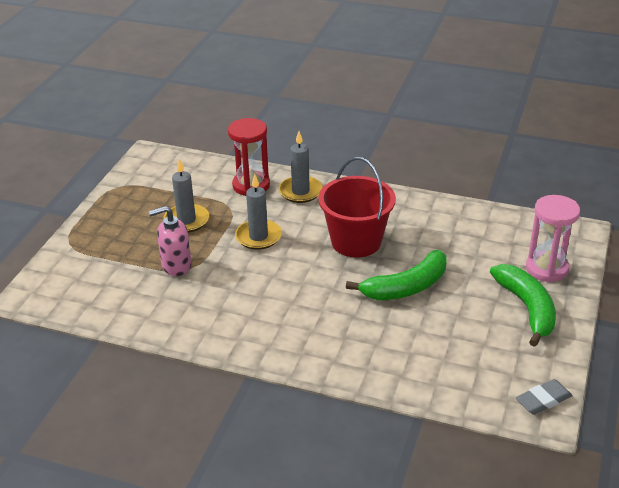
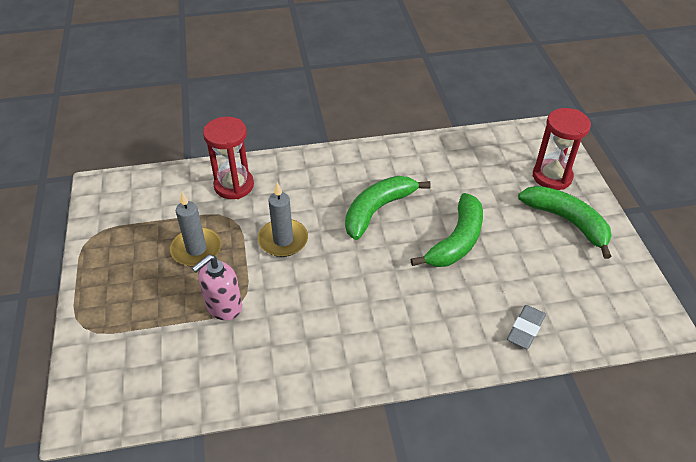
camera: 30 degrees left, 10 degrees up
grey candle [279,131,323,203] -> none
red bucket [318,157,396,258] -> green banana [345,176,431,240]
grey eraser [516,379,573,415] -> grey eraser moved to [507,305,546,349]
pink hourglass [526,195,580,283] -> red hourglass [533,108,591,190]

